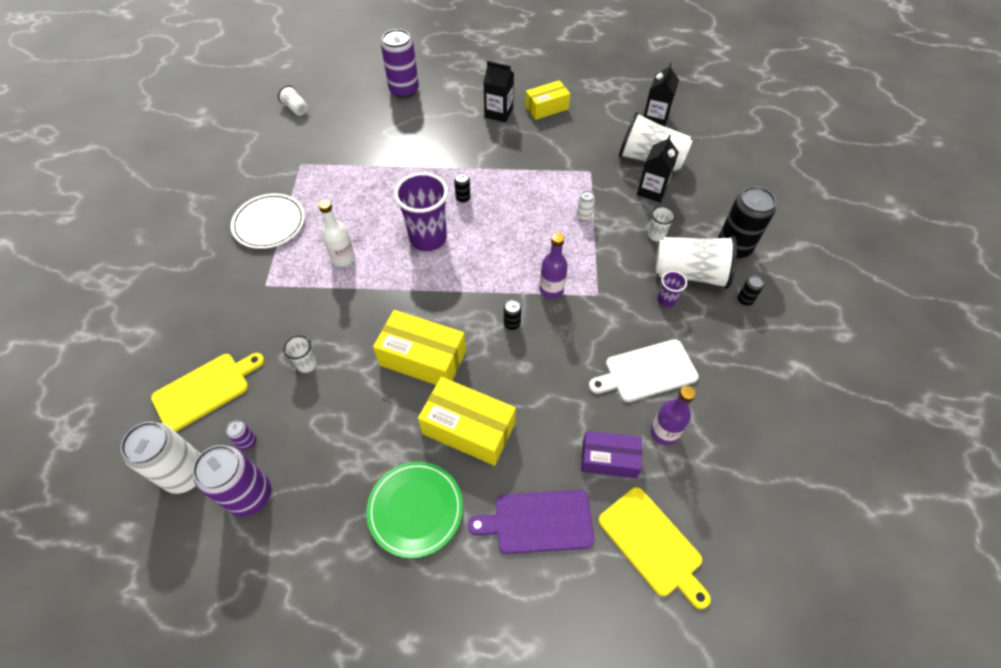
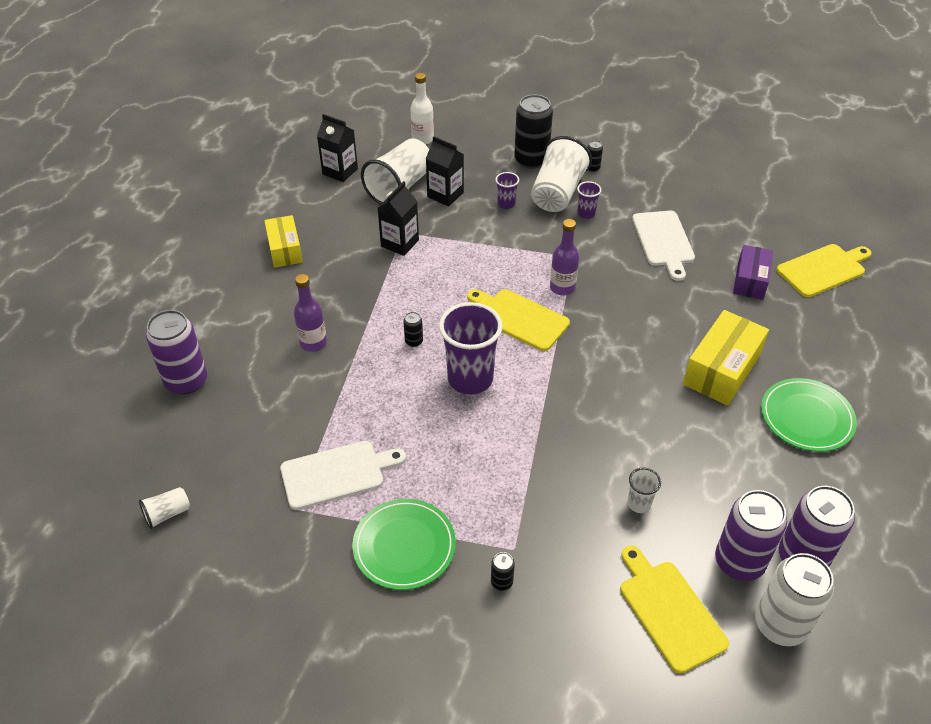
camera: 80 degrees left, 10 degrees down
purple can [226,420,257,450] -> purple can [715,490,787,581], size x2.30
white plate [231,193,305,249] -> green plate [352,499,456,590]
white bottle [318,200,355,267] -> white bottle moved to [410,73,434,145]
yellow box [373,310,466,385] -> none
purple cutting board [468,490,594,554] -> none
black carton [483,61,514,123] -> black carton moved to [378,181,419,256]
black can [504,300,522,330] -> black can moved to [491,552,515,591]
white can [577,191,595,221] -> none
white cup [648,206,675,242] -> purple cup [495,172,519,209]
purple bottle [651,386,696,445] -> purple bottle moved to [294,274,327,352]
none -> white cutting board [280,441,406,510]
none -> yellow cutting board [467,289,570,351]

